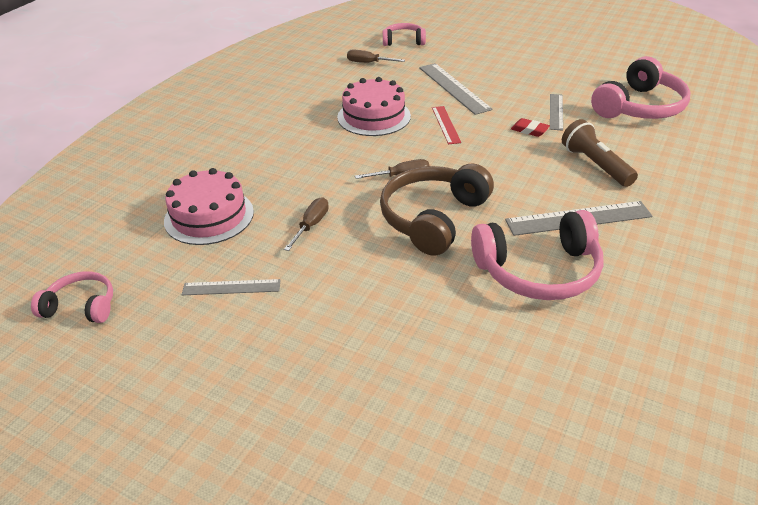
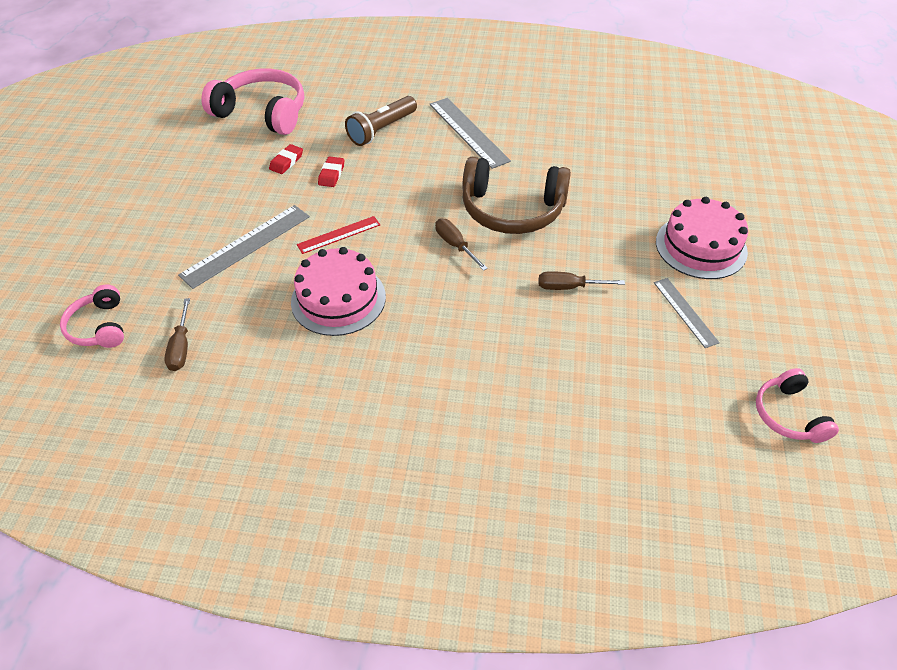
camera: 110 degrees left, 10 degrees up
pink cake [164,168,254,245] -> pink cake moved to [656,197,748,279]
pink headphones [471,210,604,300] -> none
grey ruler [550,94,563,131] -> red eraser [269,144,303,174]

